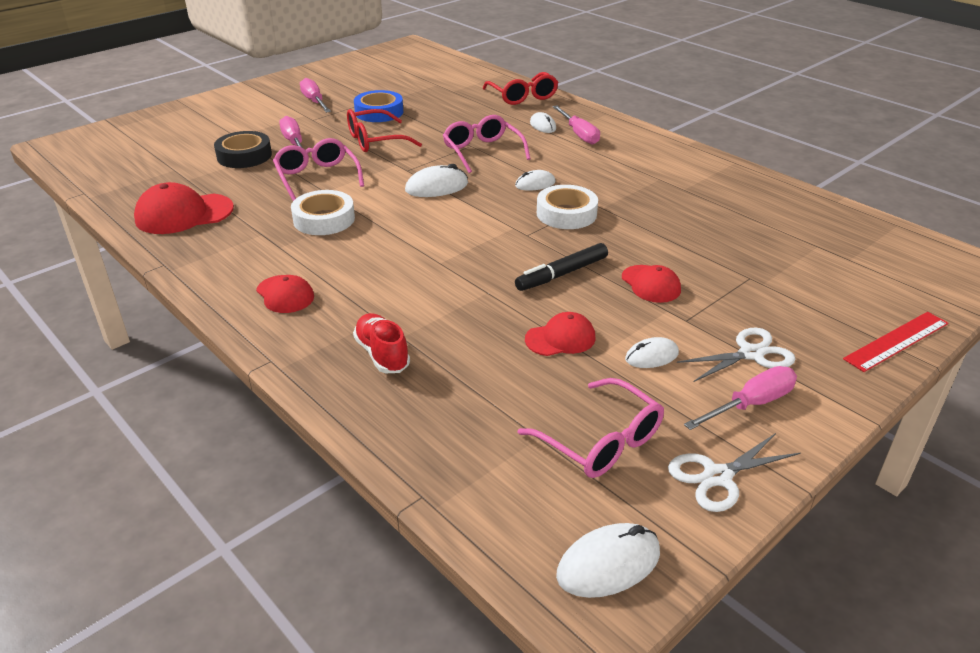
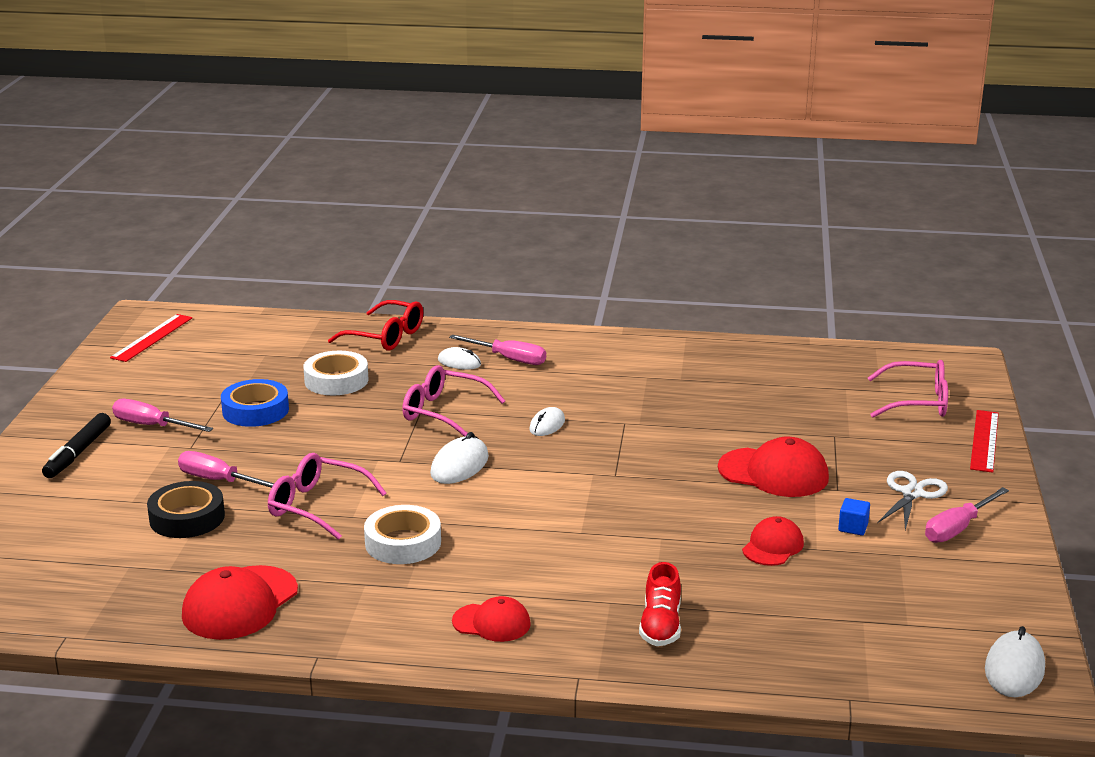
camera: 40 degrees left, 10 degrees down
red glasses [347,109,422,152] -> none
red shoe [353,313,410,373] -> red shoe turned 105 degrees counterclockwise [639,562,681,646]
black marker [515,243,608,291] -> black marker moved to [42,413,111,478]
pink glasses [518,378,664,478] -> pink glasses moved to [868,360,948,418]
white tape [537,185,598,229] -> white tape moved to [303,351,369,395]
red cap [622,265,681,303] -> red cap [718,437,829,497], size x1.63
white mouse [625,337,679,368] -> blue cube [838,498,870,536]
white scissors [668,433,801,512] -> none
pink screwdriver [684,366,797,430] -> pink screwdriver turned 150 degrees counterclockwise [925,487,1009,543]
none -> red ruler [110,314,193,362]

